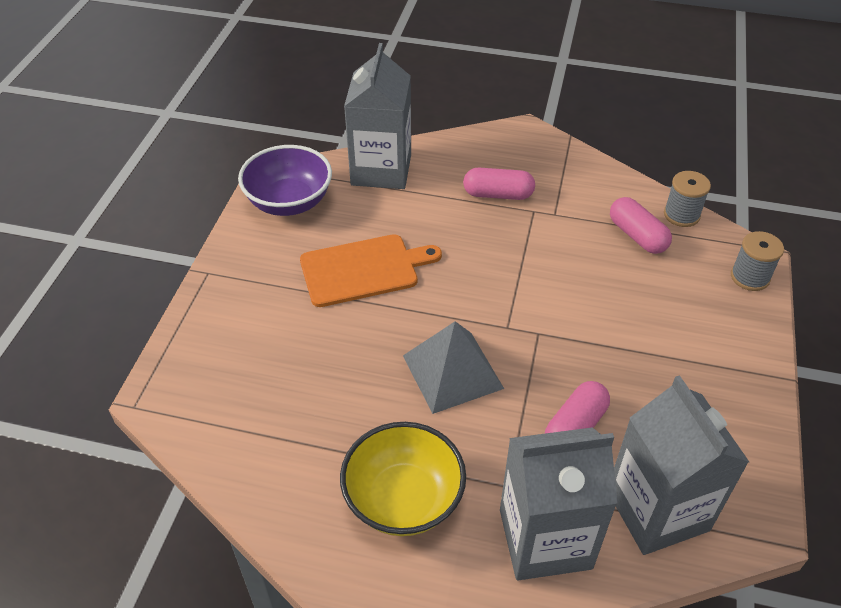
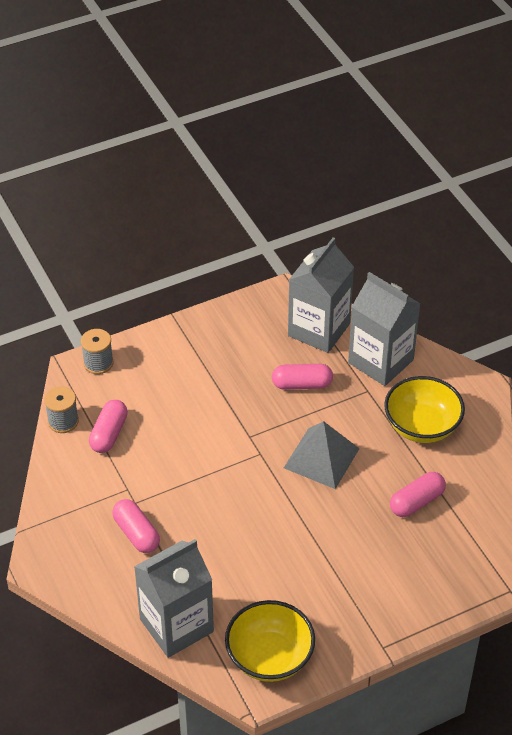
camera: 130 degrees left, 0 degrees up
purple bowl [238,145,332,216] -> yellow bowl [225,600,315,682]
orange cutting board [300,234,442,307] -> none
none -> pink capsule [390,472,446,517]

